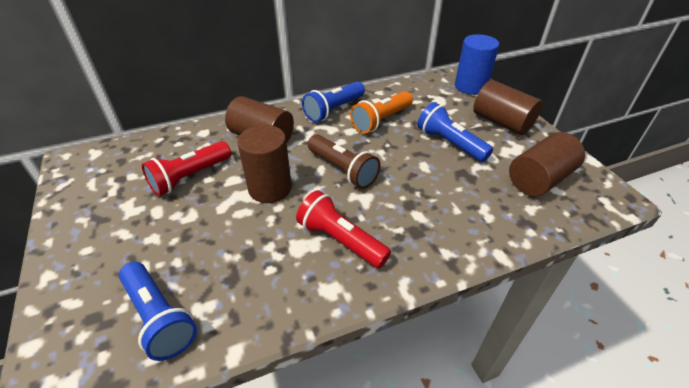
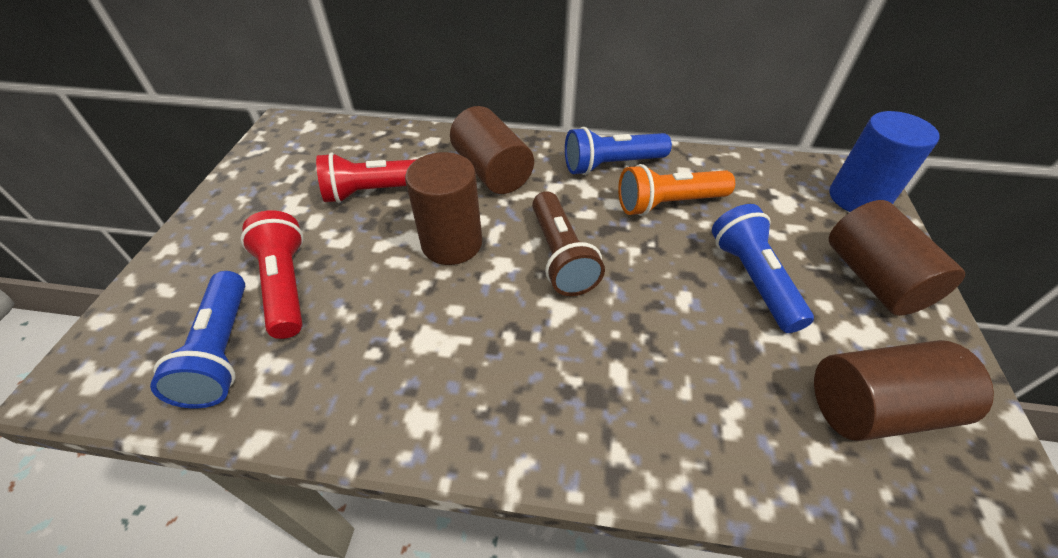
camera: 30 degrees right, 5 degrees up
red flashlight [296,190,391,268] -> red flashlight moved to [241,210,304,339]

